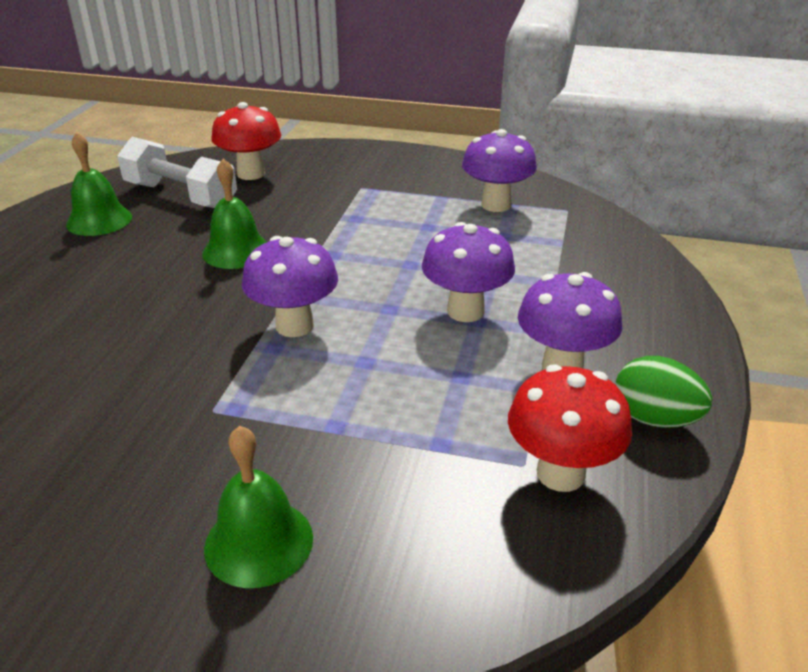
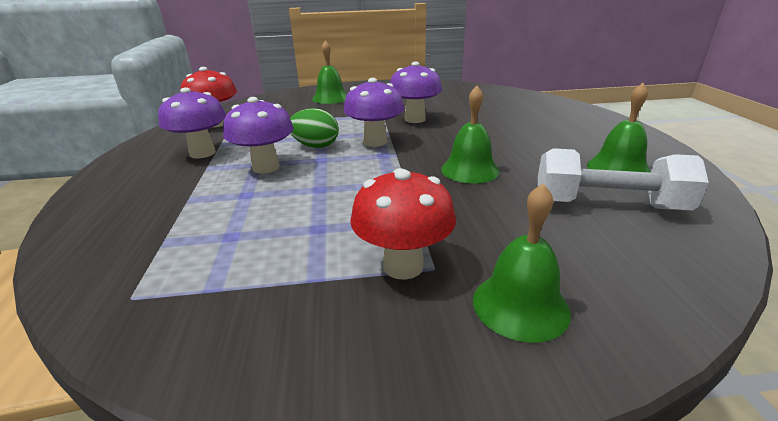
camera: 160 degrees right, 5 degrees down
red mushroom [211,102,281,180] -> red mushroom moved to [350,168,456,280]
purple mushroom [462,129,537,212] -> purple mushroom moved to [390,62,442,123]
green egg [615,356,712,428] -> green egg moved to [290,108,339,148]
none -> green bell [473,183,571,343]

